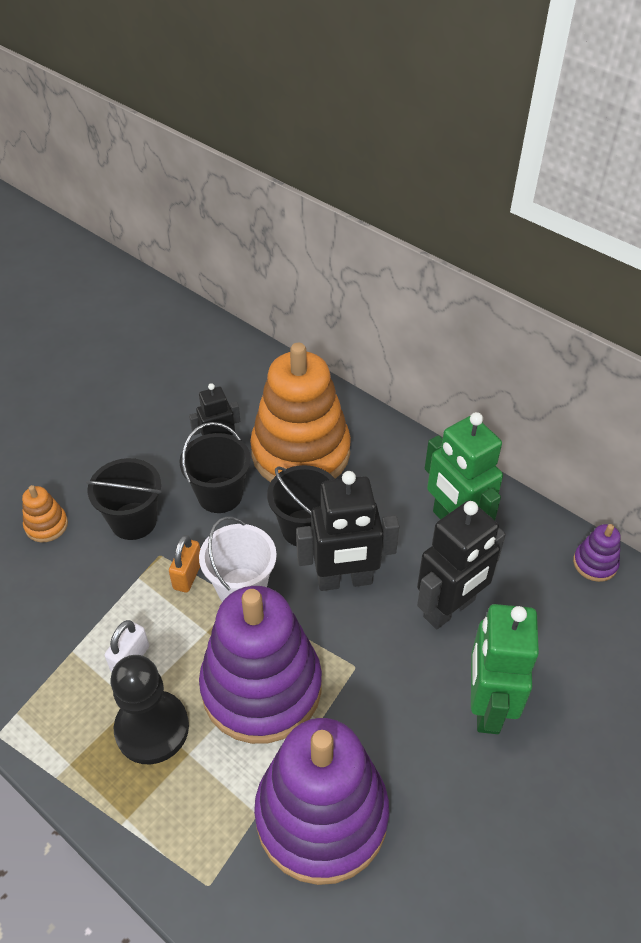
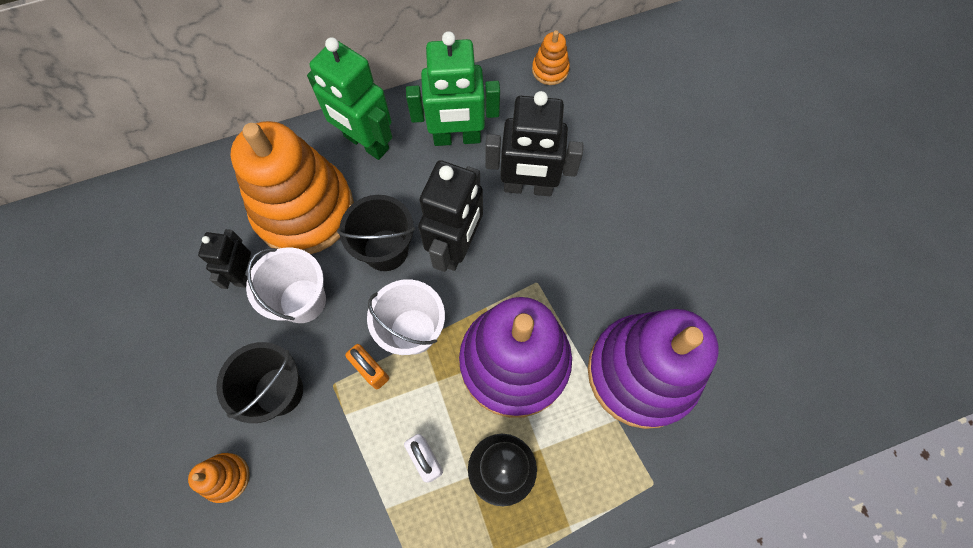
camera: 60 degrees left, 20 degrees up
black bucket [179,422,251,513] -> white bucket [246,247,326,323]
black robot [417,501,506,629] -> black robot turned 105 degrees clockwise [485,91,583,196]
green robot [471,604,539,734] -> green robot moved to [307,37,392,160]
purple stacking toy [573,524,621,582] -> orange stacking toy [532,30,570,85]

